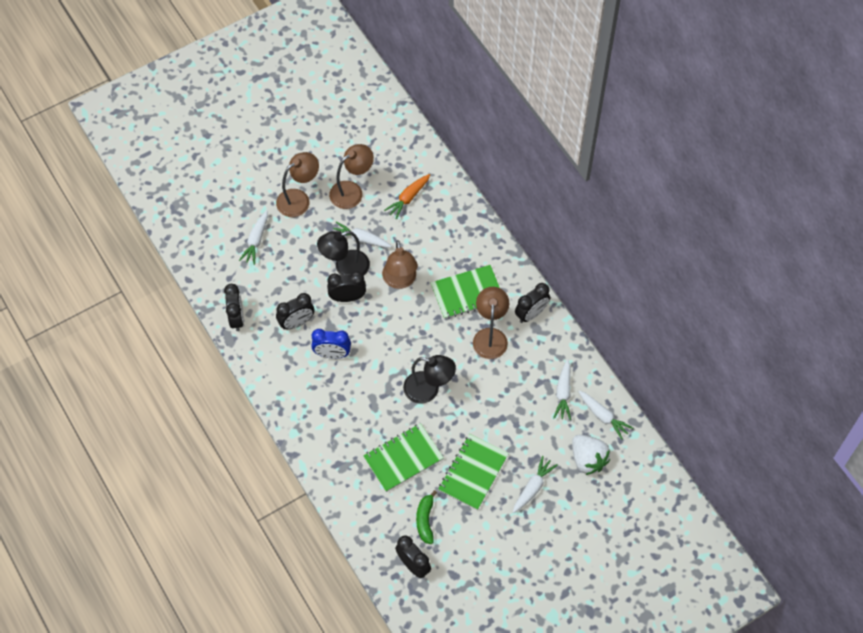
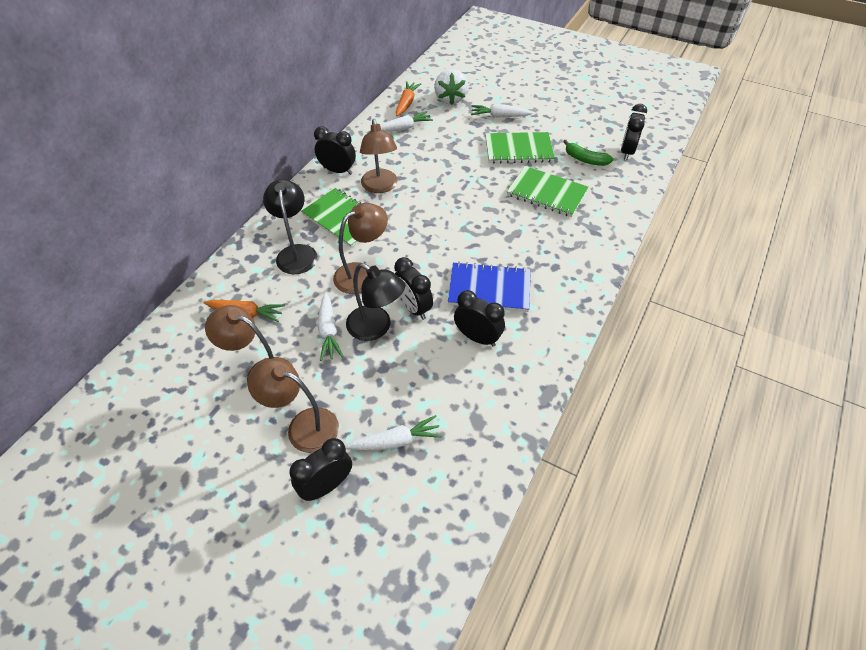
camera: 120 degrees left, 10 degrees down
black clock [224,284,244,331] -> black clock moved to [289,438,352,501]
blue clock [311,329,351,359] -> blue notebook [448,262,531,312]
black lamp [403,355,456,404] -> black lamp moved to [263,179,317,274]
green banana [416,490,437,544] -> green banana turned 60 degrees clockwise [563,140,613,166]
brown lamp [473,287,509,359] -> brown lamp turned 75 degrees counterclockwise [360,119,397,193]
white strawberry [572,435,611,475] -> white strawberry turned 150 degrees clockwise [434,69,468,105]
white carrot [578,390,633,440] -> orange carrot [396,81,421,116]

